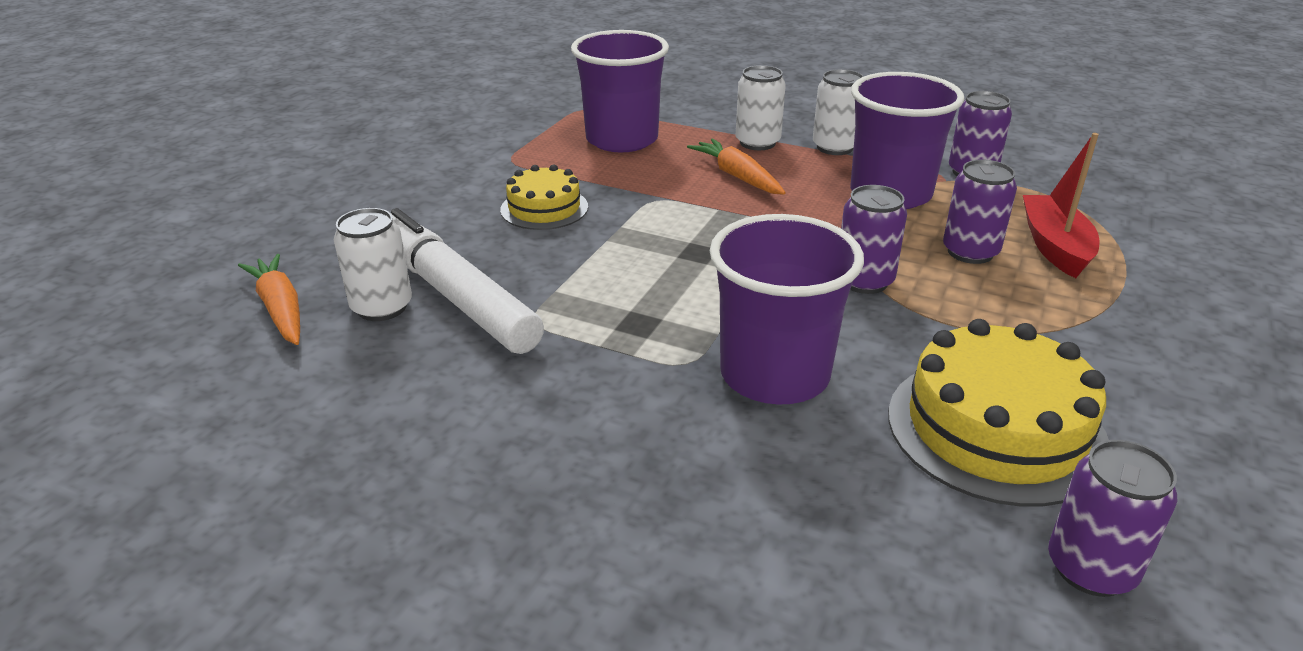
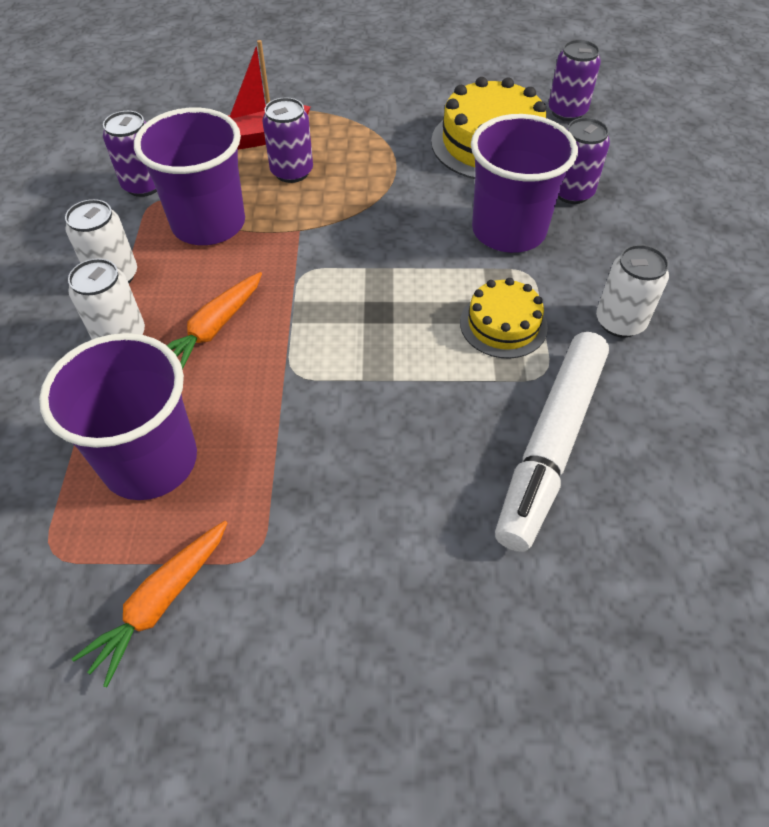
camera: 115 degrees left, 20 degrees up
orange carrot [238,254,300,345] -> orange carrot moved to [72,521,227,687]
white can [334,208,412,321] -> white can moved to [596,245,669,338]
yellow cake [500,164,588,230] -> yellow cake moved to [460,278,548,359]
purple can [841,185,907,294] -> purple can moved to [558,118,610,204]

